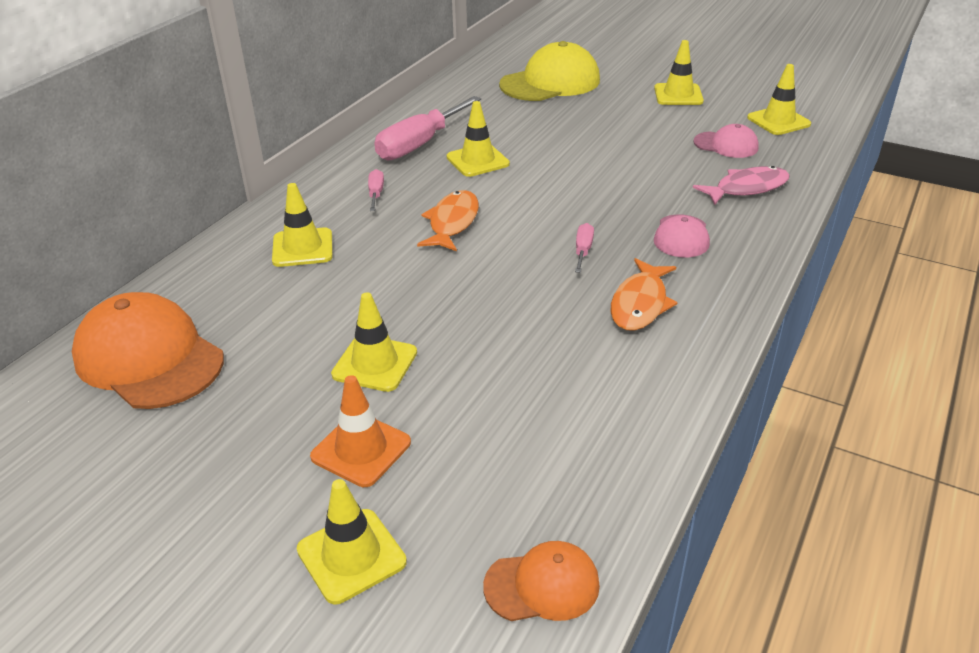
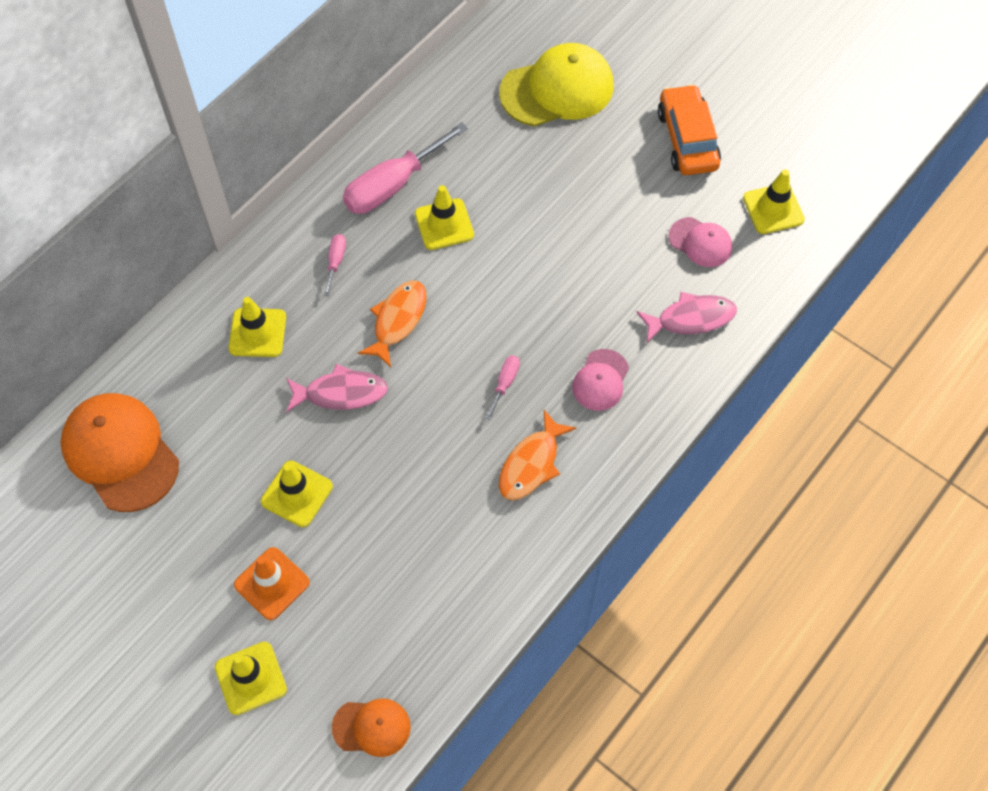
camera: 10 degrees right, 25 degrees up
yellow traffic cone [654,40,704,105] -> orange car [658,84,721,175]
none -> pink fish [286,364,388,412]

